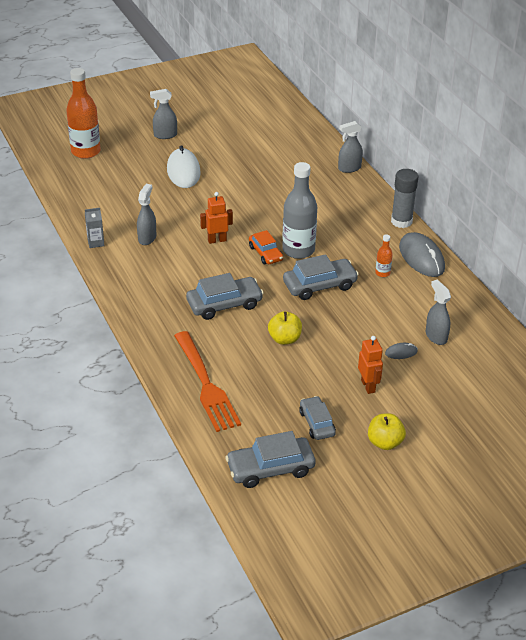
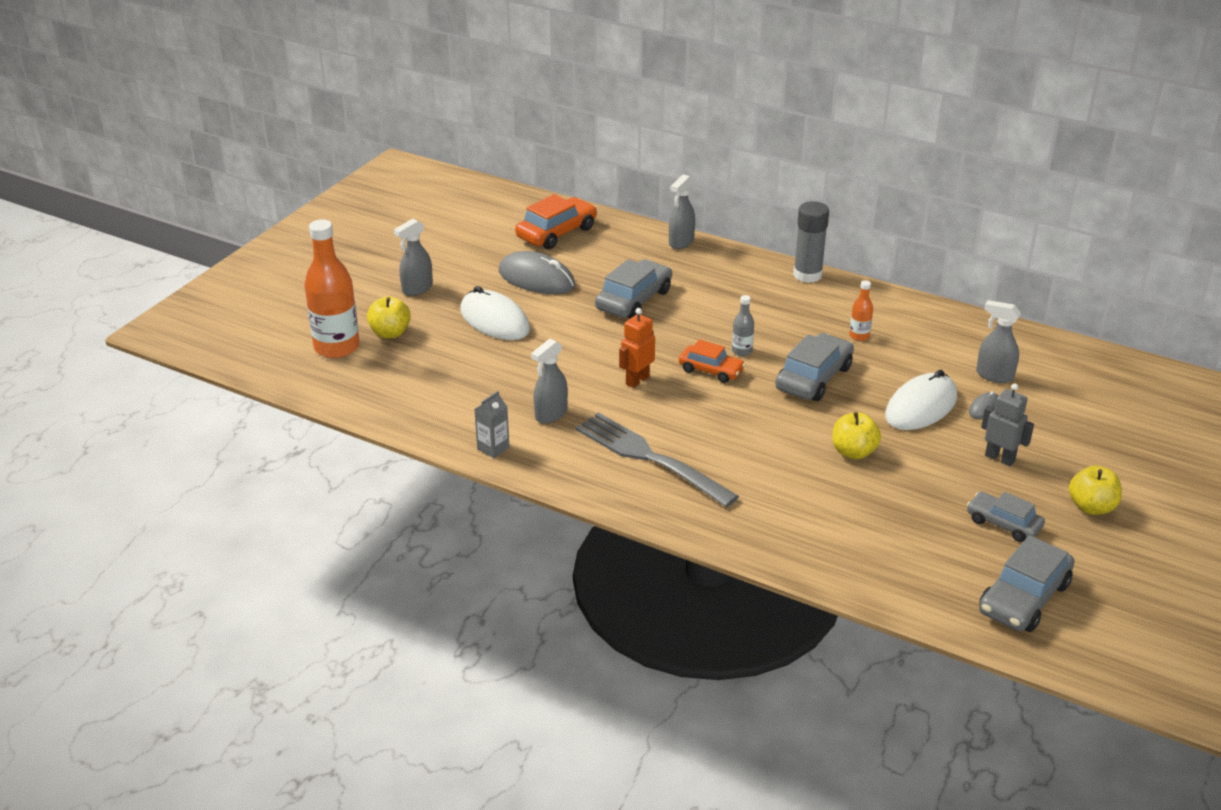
camera: 35 degrees left, 5 degrees down
grey spray bottle [137,184,156,245] -> grey spray bottle turned 120 degrees counterclockwise [531,339,568,423]
orange fork [174,331,241,432] -> none
grey car [186,273,263,320] -> grey car moved to [595,259,672,319]
grey bottle [282,162,317,259] -> grey bottle [732,295,754,356], size x0.45
orange robot [358,336,383,394] -> grey robot [981,383,1034,466]
grey mouse [399,232,445,277] -> grey mouse moved to [499,251,575,294]
none -> yellow apple [367,296,411,338]
none -> orange car [515,194,597,249]
none -> grey fork [575,412,739,507]
none -> white mouse [885,370,957,430]

